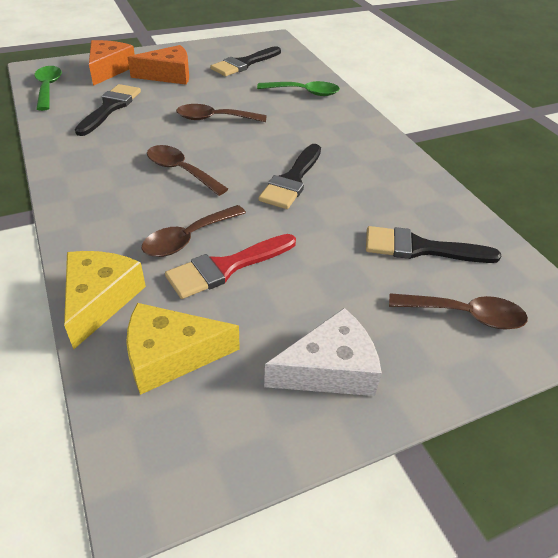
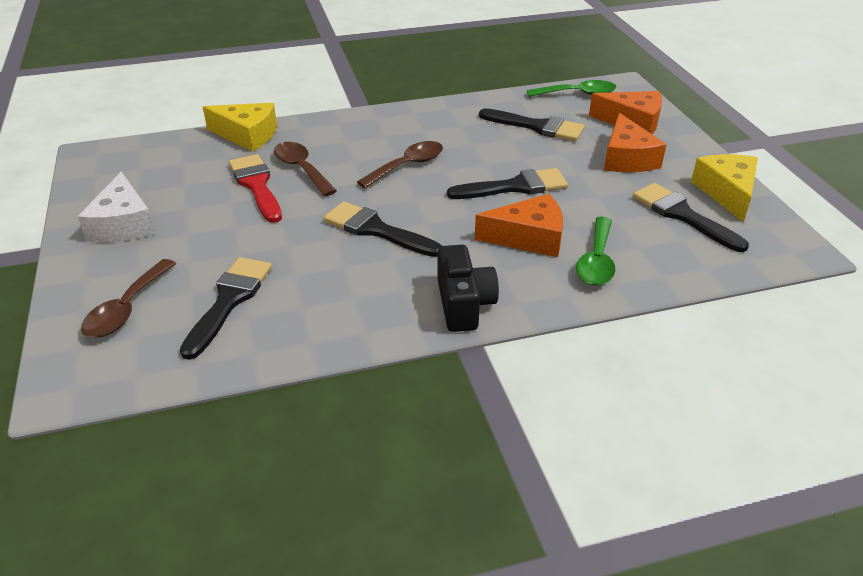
camera: 100 degrees right, 5 degrees down
yellow cheese [126,303,240,395] -> yellow cheese moved to [691,154,758,222]
brown spoon [176,104,266,122] -> black brush [447,168,568,199]
none -> black camera [437,245,499,332]
none -> orange cheese [475,194,563,257]

